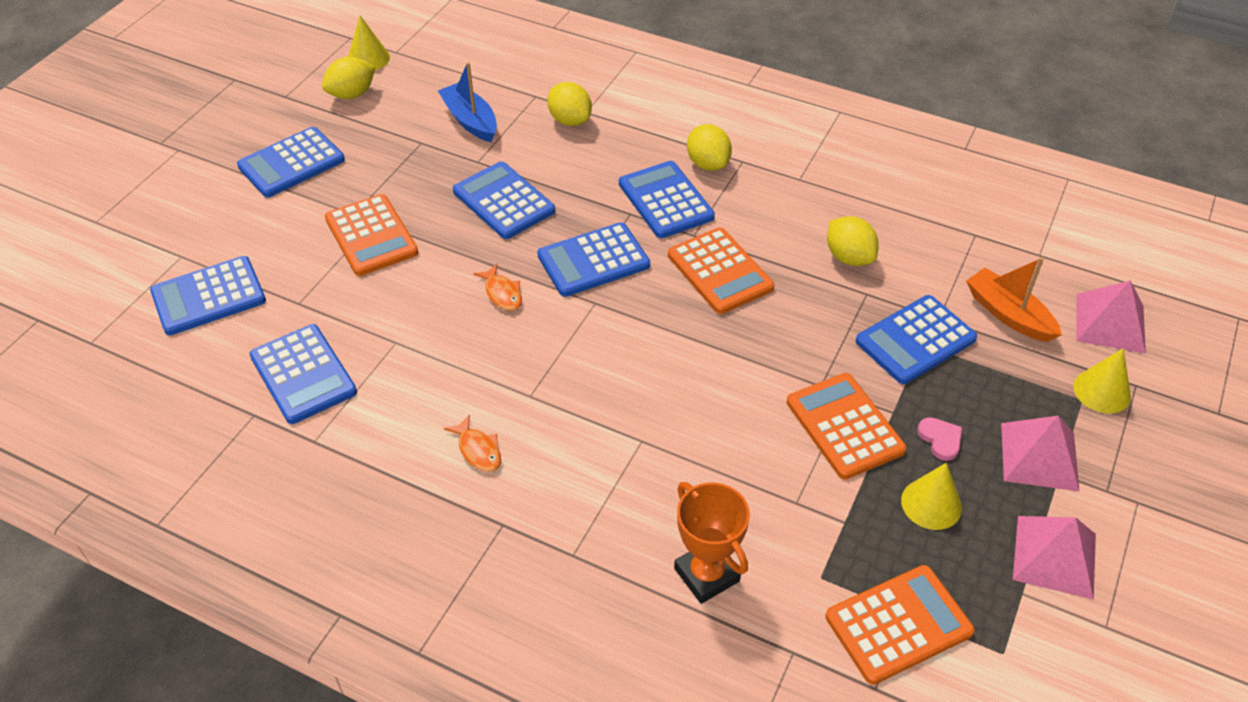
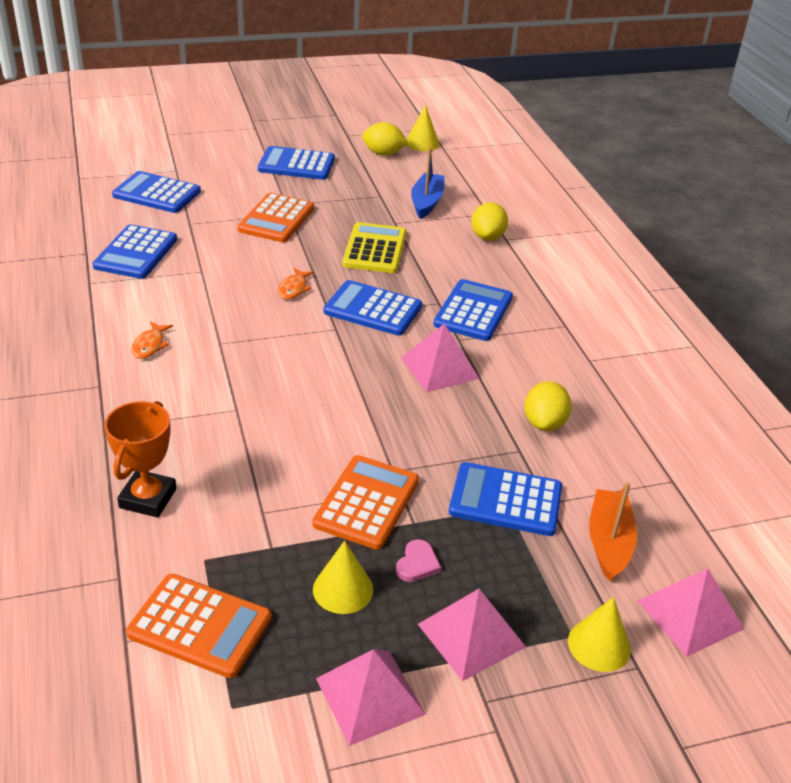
camera: 45 degrees right, 10 degrees down
blue calculator [453,161,555,239] -> yellow calculator [342,222,406,273]
orange calculator [668,228,774,314] -> pink pyramid [401,324,480,392]
yellow lemon [687,124,732,171] -> none

